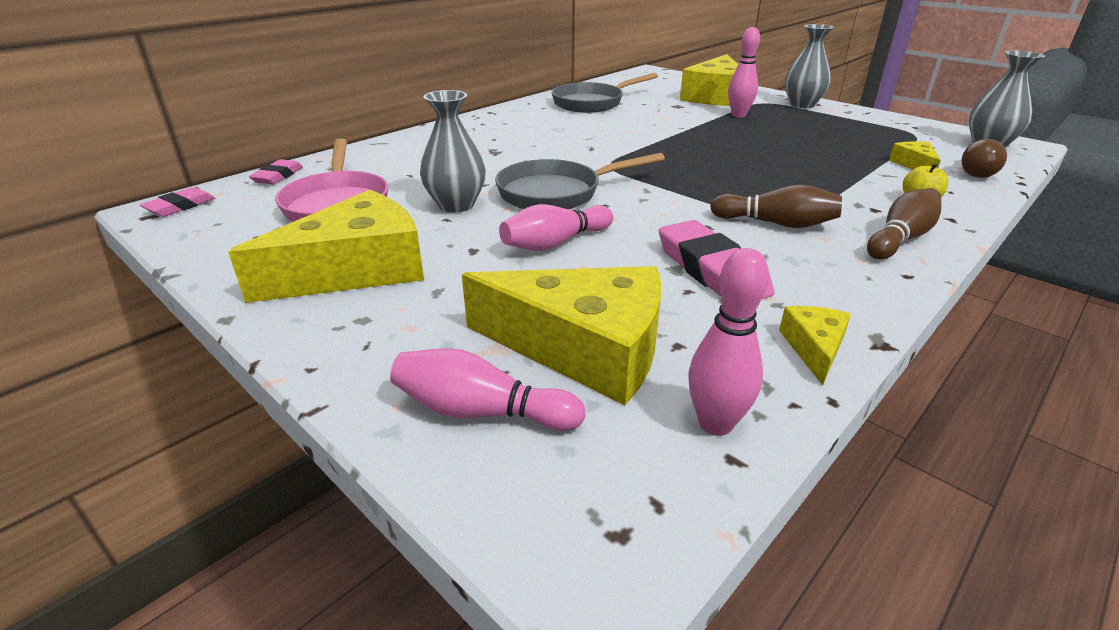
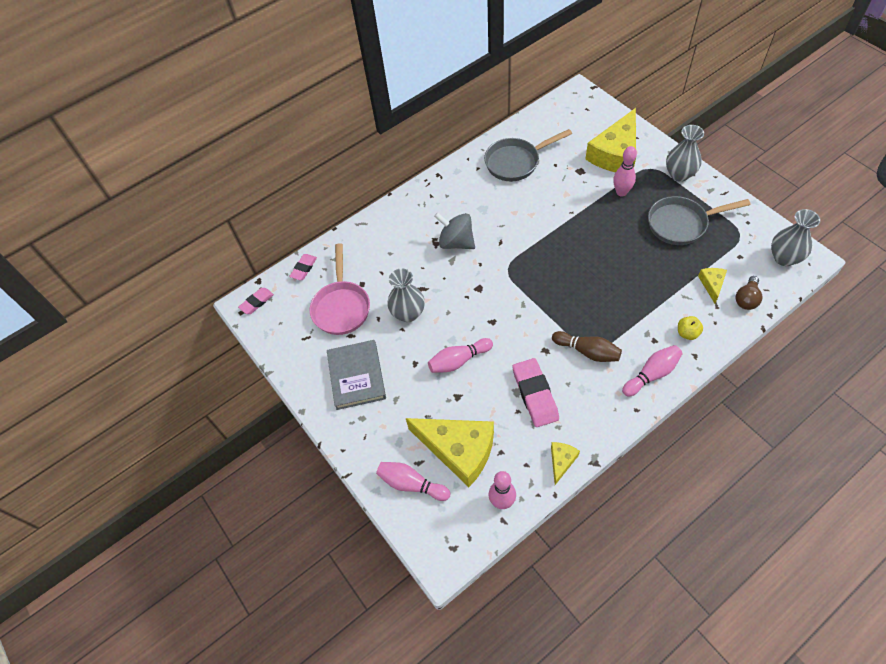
camera: 15 degrees right, 25 degrees up
yellow cheese [228,190,424,303] -> grey book [327,340,386,410]
grey pan [495,153,665,209] -> grey pan moved to [648,196,751,245]
brown bowling pin [867,188,941,260] -> pink bowling pin [622,345,683,397]
none -> grey spinning top [434,212,475,249]

